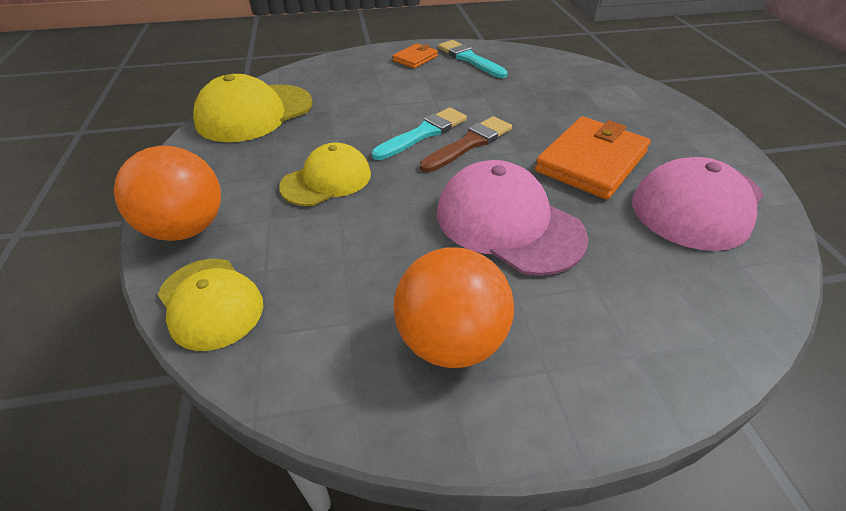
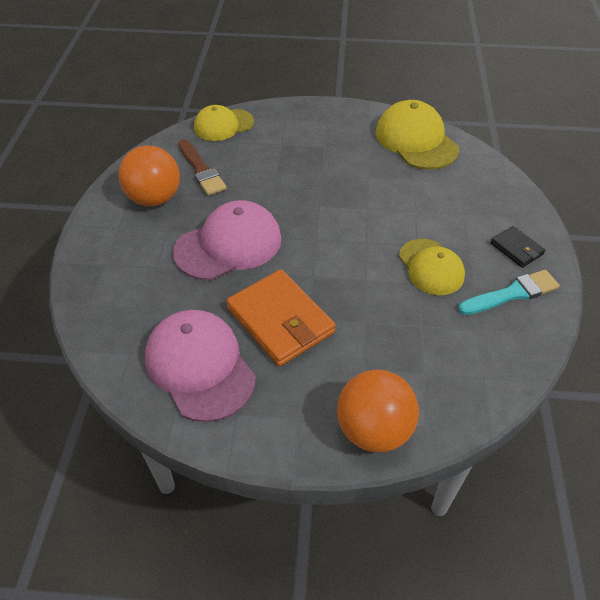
camera: 105 degrees right, 5 degrees up
orange ball [114,146,221,241] -> orange ball moved to [337,370,419,453]
yellow cap [279,142,371,206] -> yellow cap moved to [399,239,465,295]
turquoise brush [372,107,467,160] -> none
orange wallet [392,43,438,68] -> black wallet [490,226,545,268]
brown brush [420,116,512,172] -> brown brush moved to [178,139,227,196]

